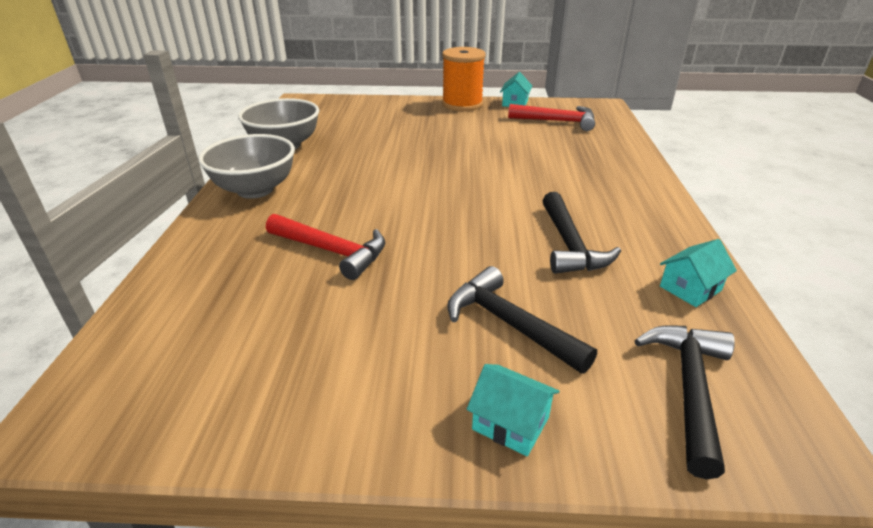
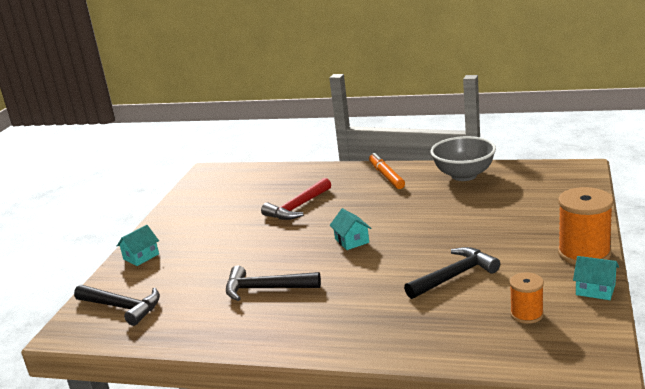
camera: 105 degrees right, 10 degrees down
grey bowl [198,134,295,199] -> orange marker [369,153,405,189]
black hammer [447,266,597,374] -> black hammer moved to [404,247,500,299]
red hammer [508,104,595,131] -> orange spool [510,272,544,324]
turquoise house [660,239,737,307] -> turquoise house moved to [330,208,371,250]

